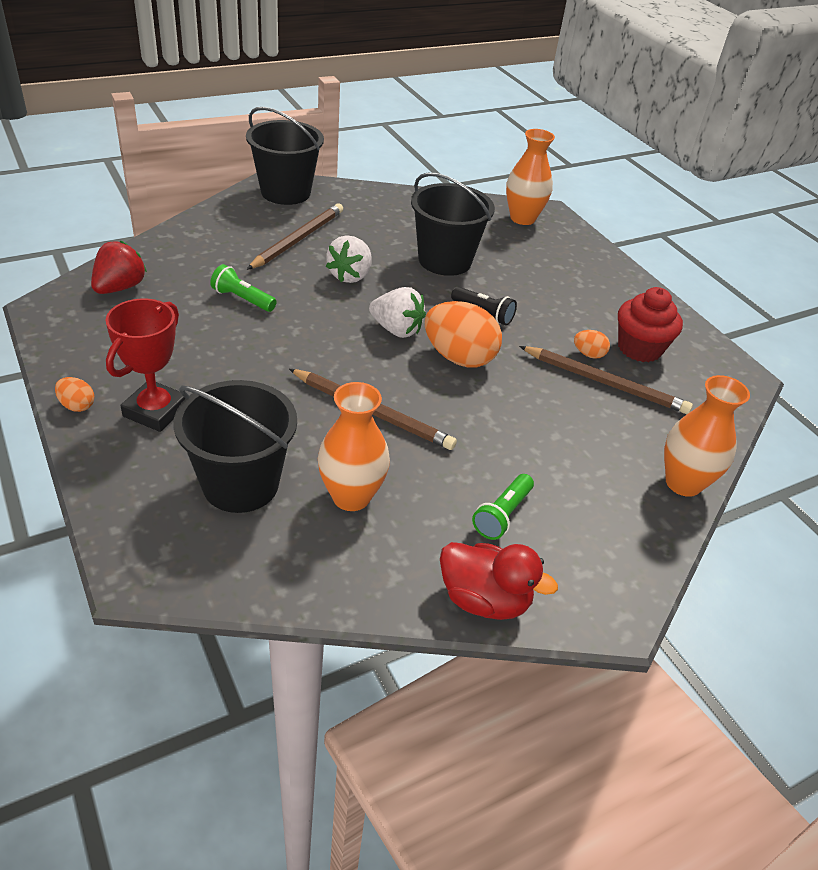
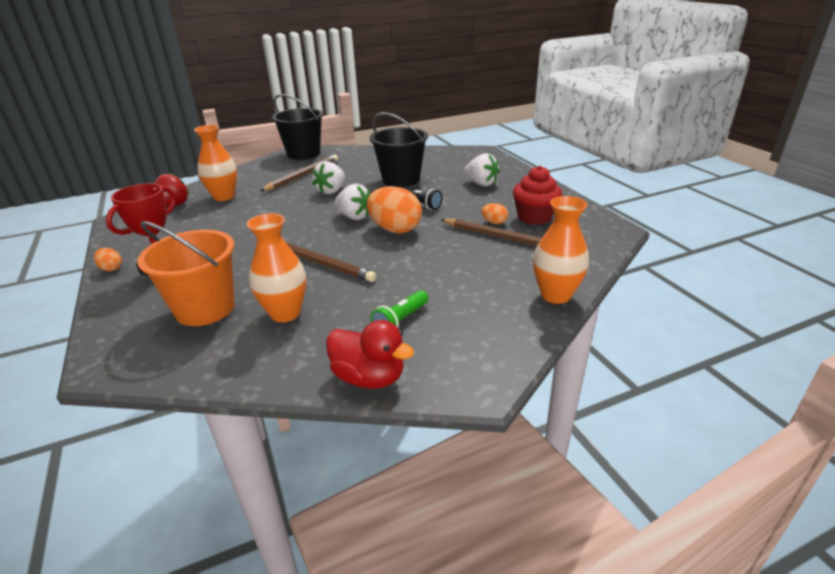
camera: 10 degrees right, 10 degrees down
black bucket [173,380,297,513] -> orange bucket [137,221,234,326]
green flashlight [210,264,277,312] -> none
orange vase [506,129,555,225] -> orange vase moved to [194,125,237,201]
none -> white strawberry [463,153,500,186]

